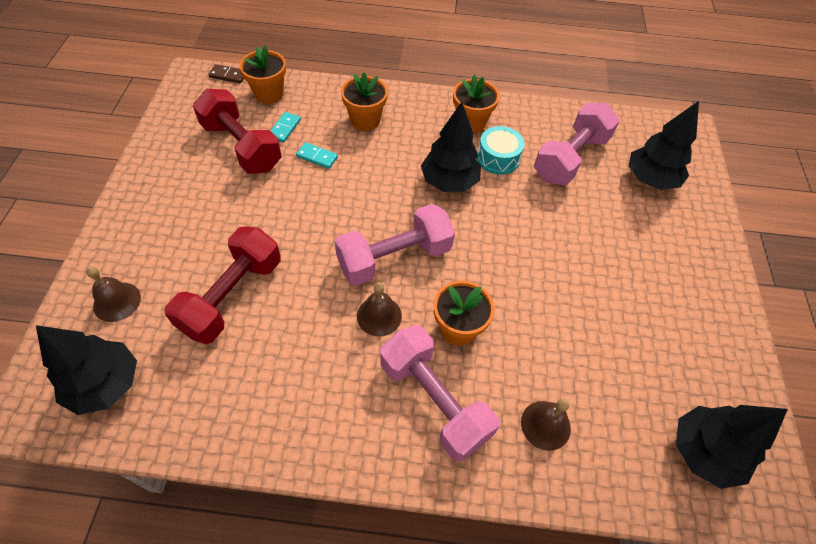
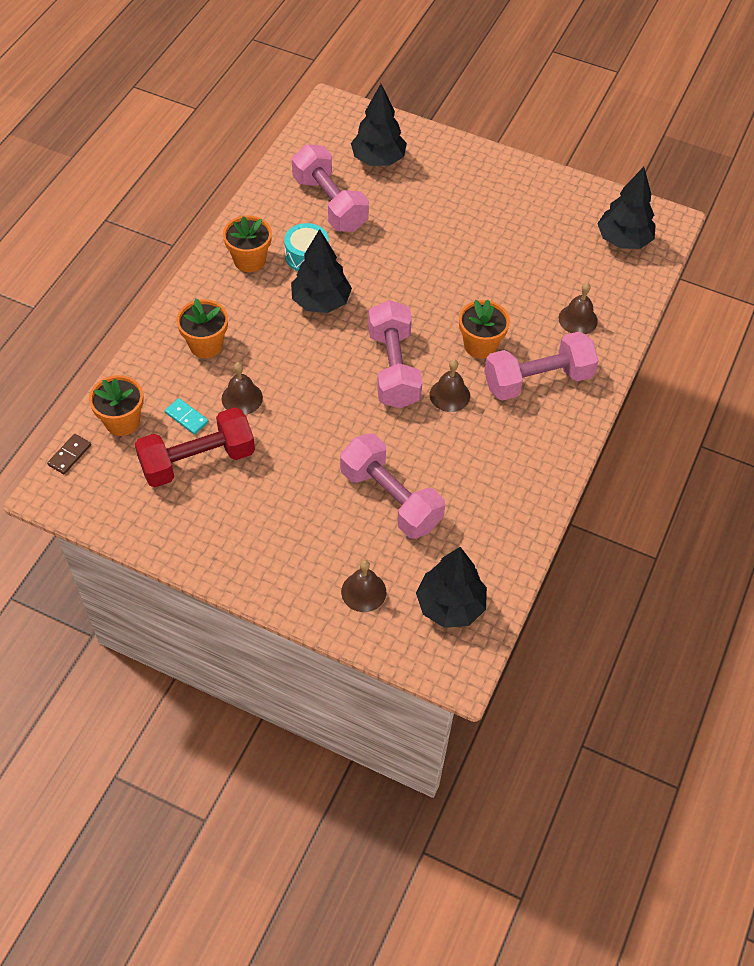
camera: 70 degrees left, 0 degrees up
red dumbbell [165,226,281,344] -> pink dumbbell [340,434,445,539]
turquoise domino [296,142,338,169] -> brown bell [222,362,263,415]

